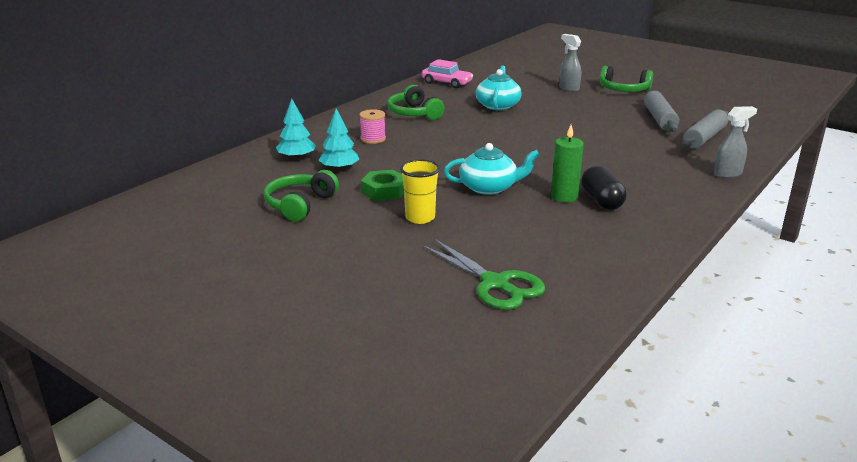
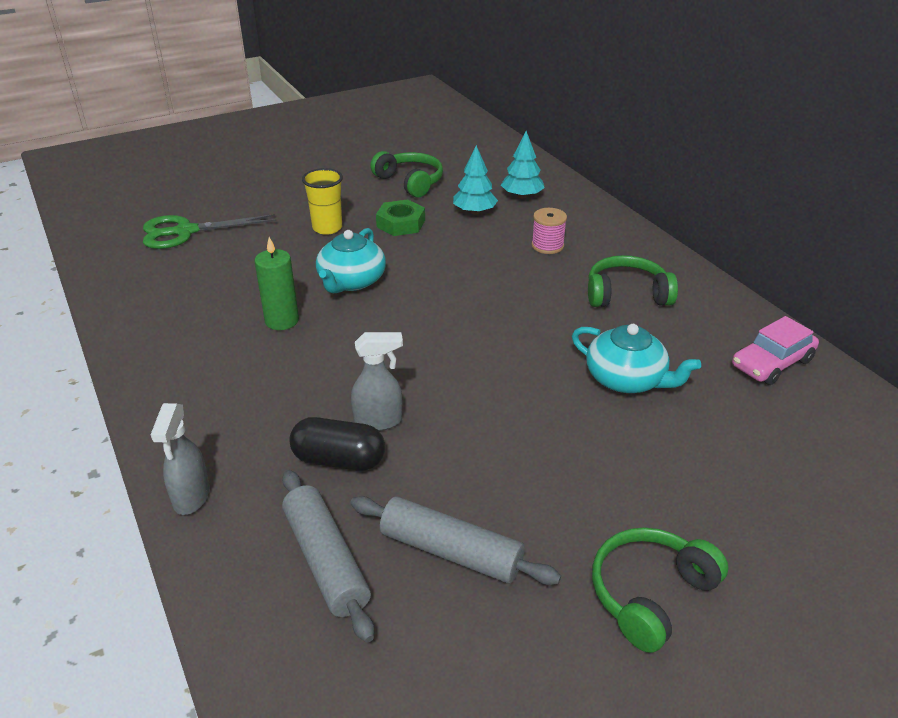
camera: 115 degrees right, 10 degrees up
grey spray bottle [559,34,581,92] -> grey spray bottle moved to [351,332,403,431]
black capsule [581,166,627,210] -> black capsule moved to [289,417,385,470]

